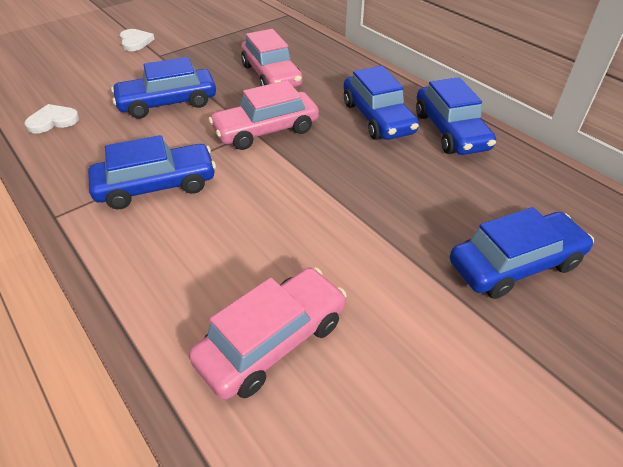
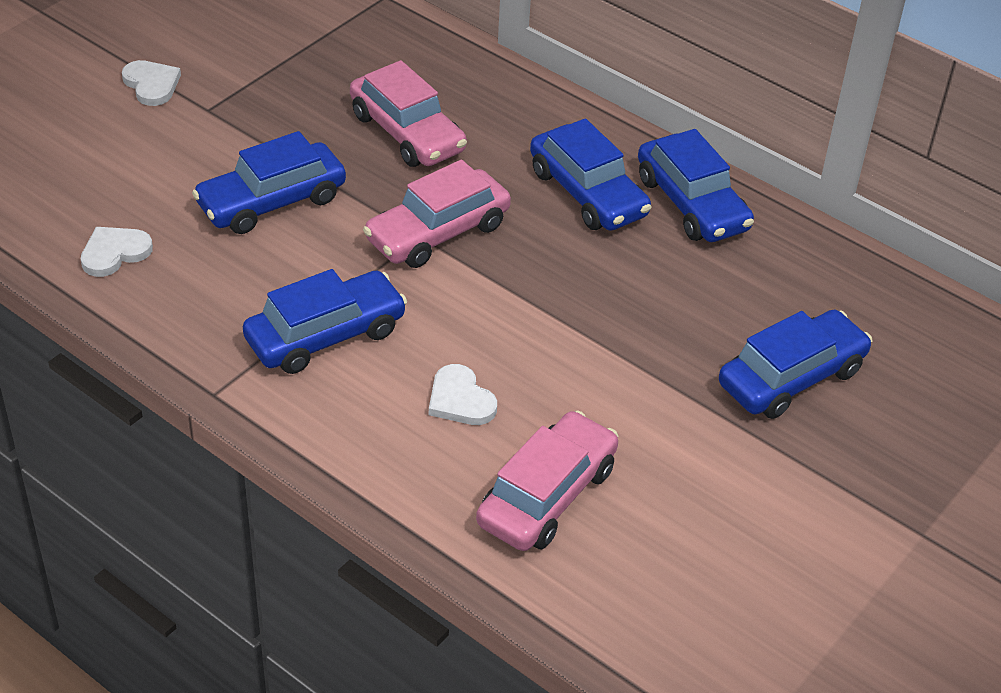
camera: 15 degrees left, 0 degrees up
none -> white heart [429,364,497,425]

